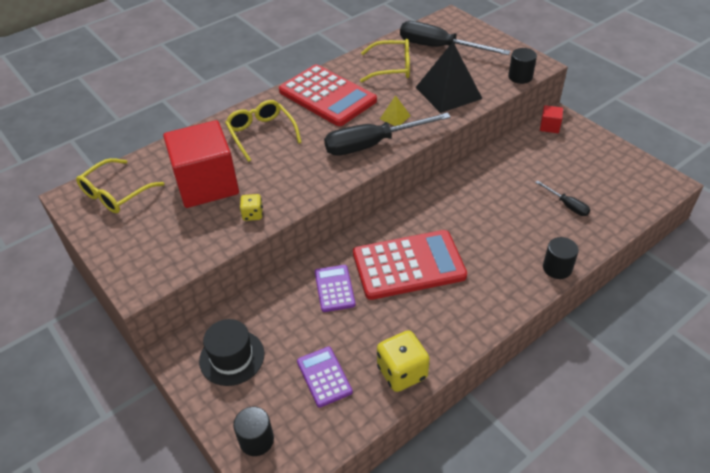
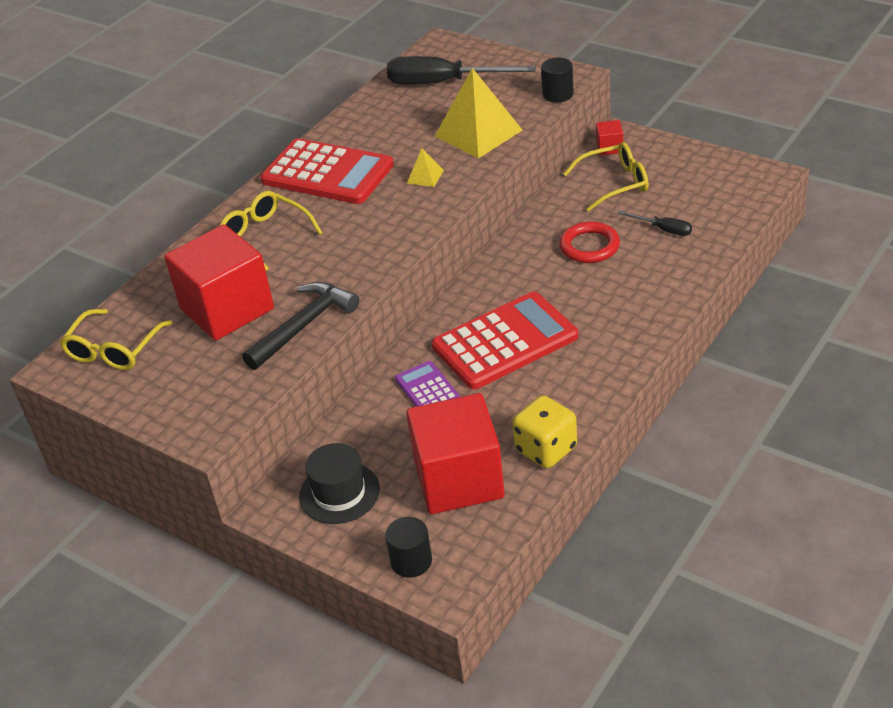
camera: 15 degrees left, 5 degrees down
yellow dice [240,194,263,221] -> black hammer [242,282,359,370]
purple calculator [297,347,353,407] -> red cube [406,393,505,514]
black screwdriver [324,113,451,156] -> none
yellow glasses [360,39,410,83] -> yellow glasses moved to [563,142,648,211]
black pyramid [416,42,483,113] -> yellow pyramid [434,68,522,159]
black cylinder [543,237,579,279] -> none
none -> red ring [559,222,620,263]

